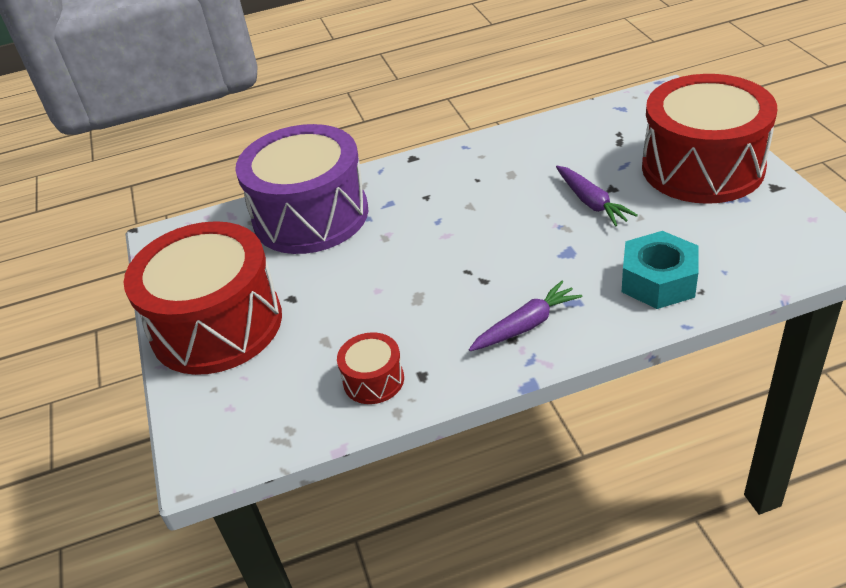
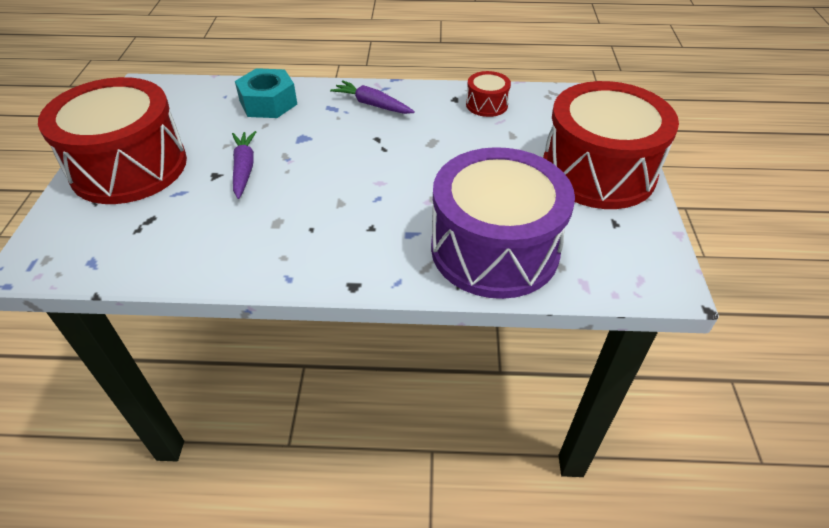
camera: 165 degrees left, 5 degrees up
purple carrot [469,281,583,351] -> purple carrot turned 45 degrees clockwise [330,80,415,114]

